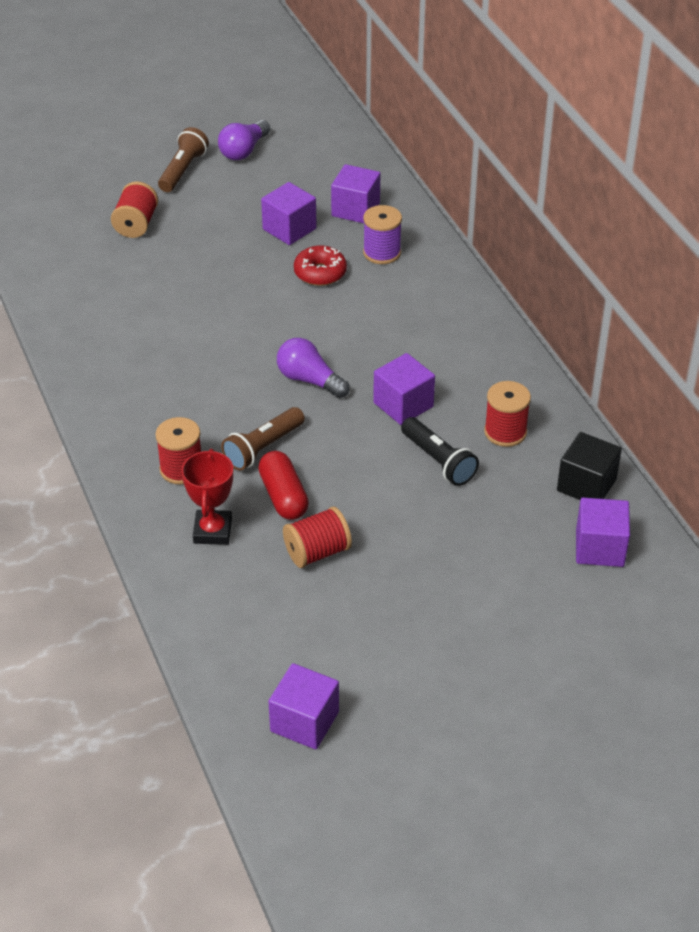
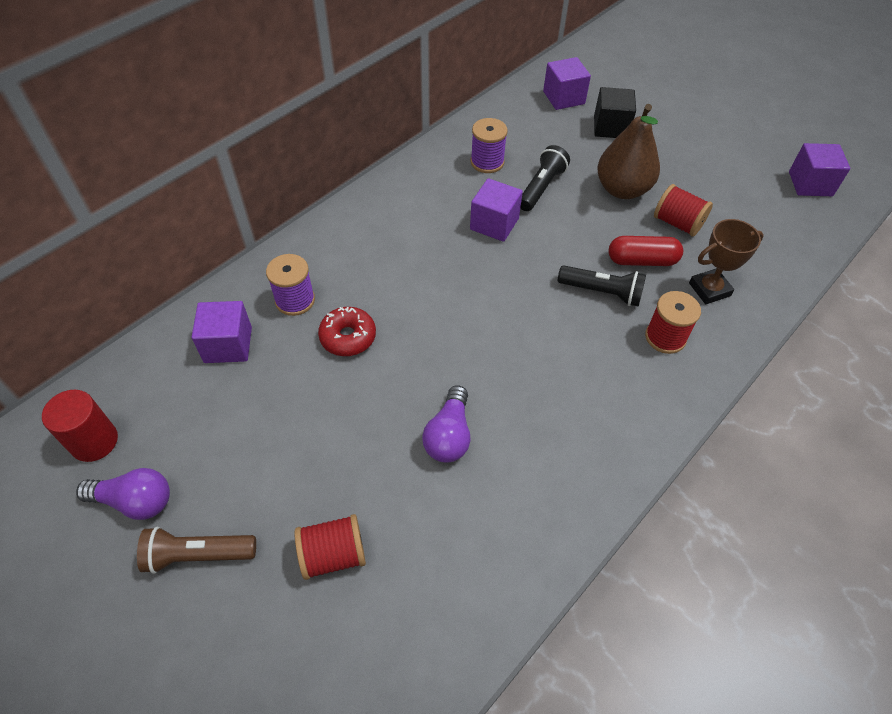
camera: 115 degrees left, 10 degrees up
red trophy [182,449,233,545] -> brown trophy [689,219,764,304]
brown flashlight [221,407,305,471] -> black flashlight [558,265,646,307]
red capsule [258,451,309,520] -> red capsule turned 45 degrees clockwise [609,236,683,266]
purple cube [261,182,317,245] -> none
purple light bulb [277,338,350,398] -> purple light bulb moved to [422,385,471,462]
red spool [484,381,531,447] -> purple spool [471,118,508,173]
black cube [557,432,622,500] -> black cube moved to [594,87,636,138]
none -> red cylinder [42,390,118,462]
none -> brown pear [597,104,660,199]

